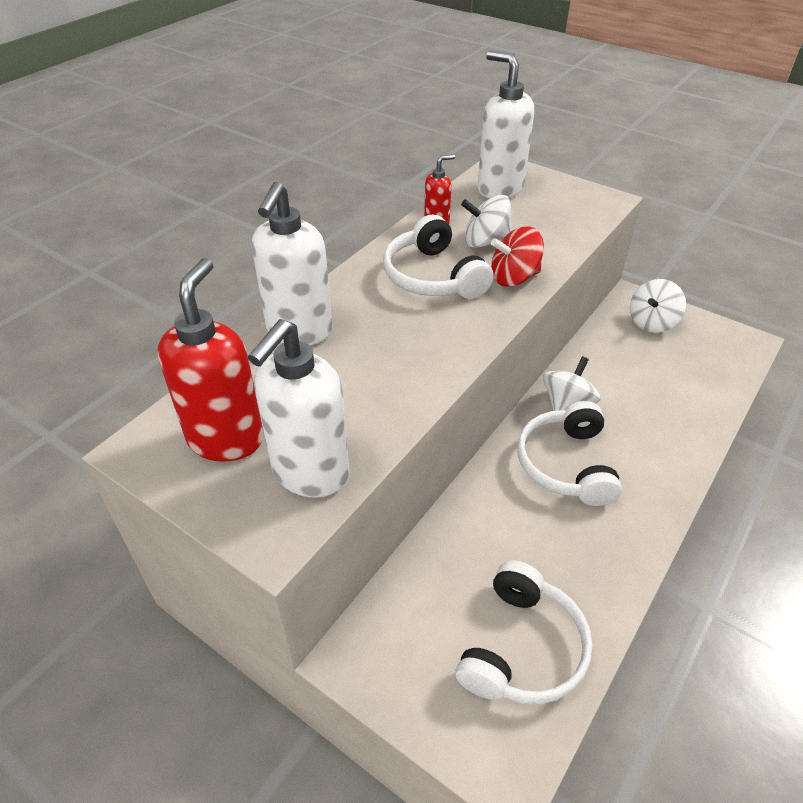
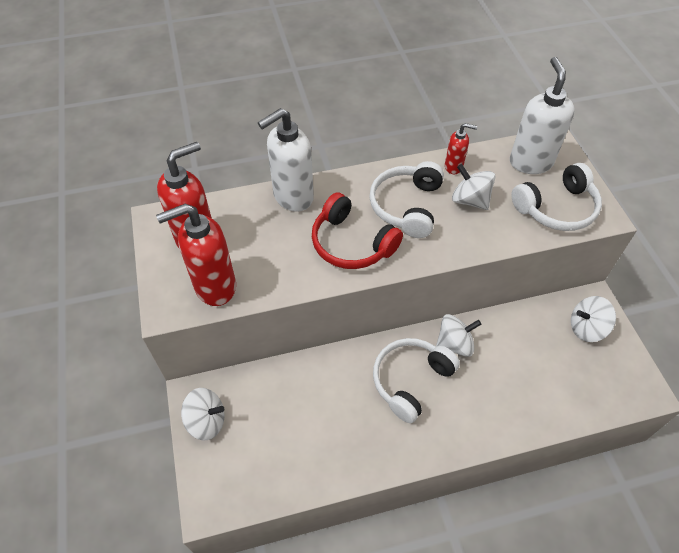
camera: 40 degrees right, 10 degrees up
white soap dispenser [248,319,350,498] -> red soap dispenser [156,204,236,306]
white headphones [456,560,593,704] -> white headphones moved to [511,163,602,231]
red spinning top [491,226,544,287] -> none
none -> white spinning top [181,388,225,440]
none -> red headphones [312,192,403,269]

